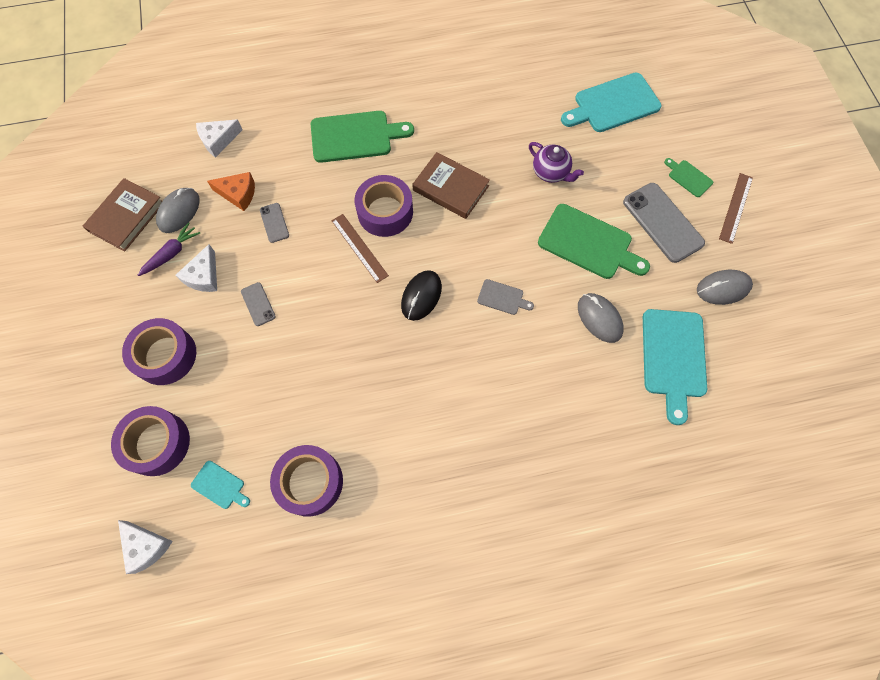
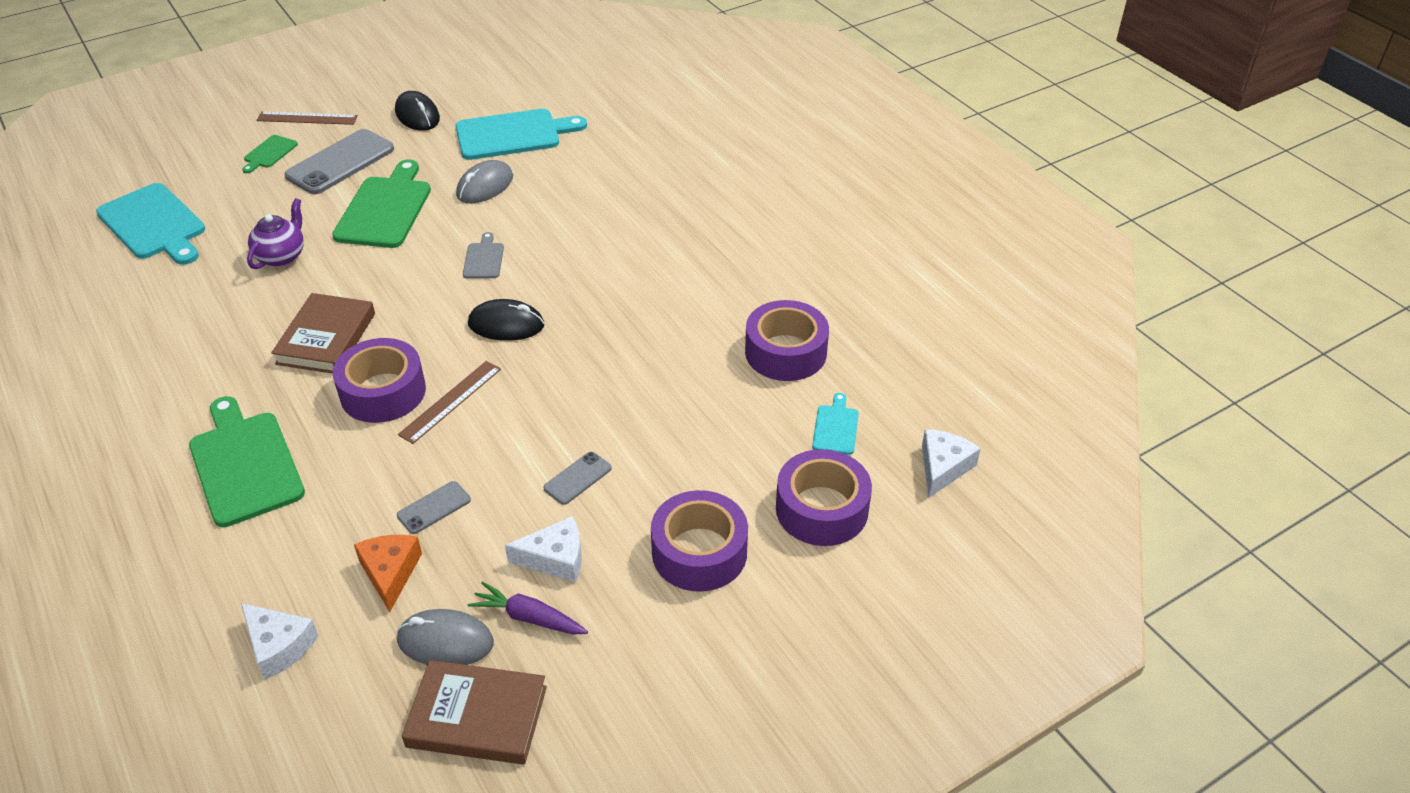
camera: 110 degrees left, 25 degrees down
grey mouse [697,270,753,305] -> black mouse [395,91,440,131]

